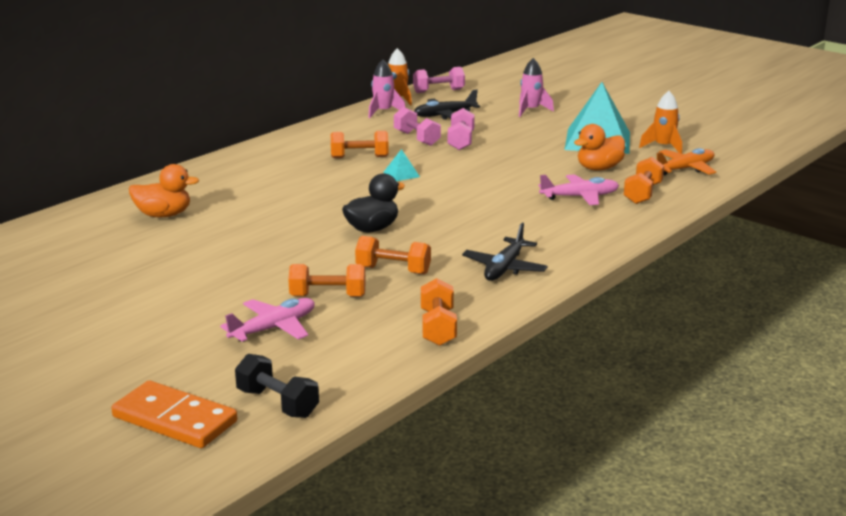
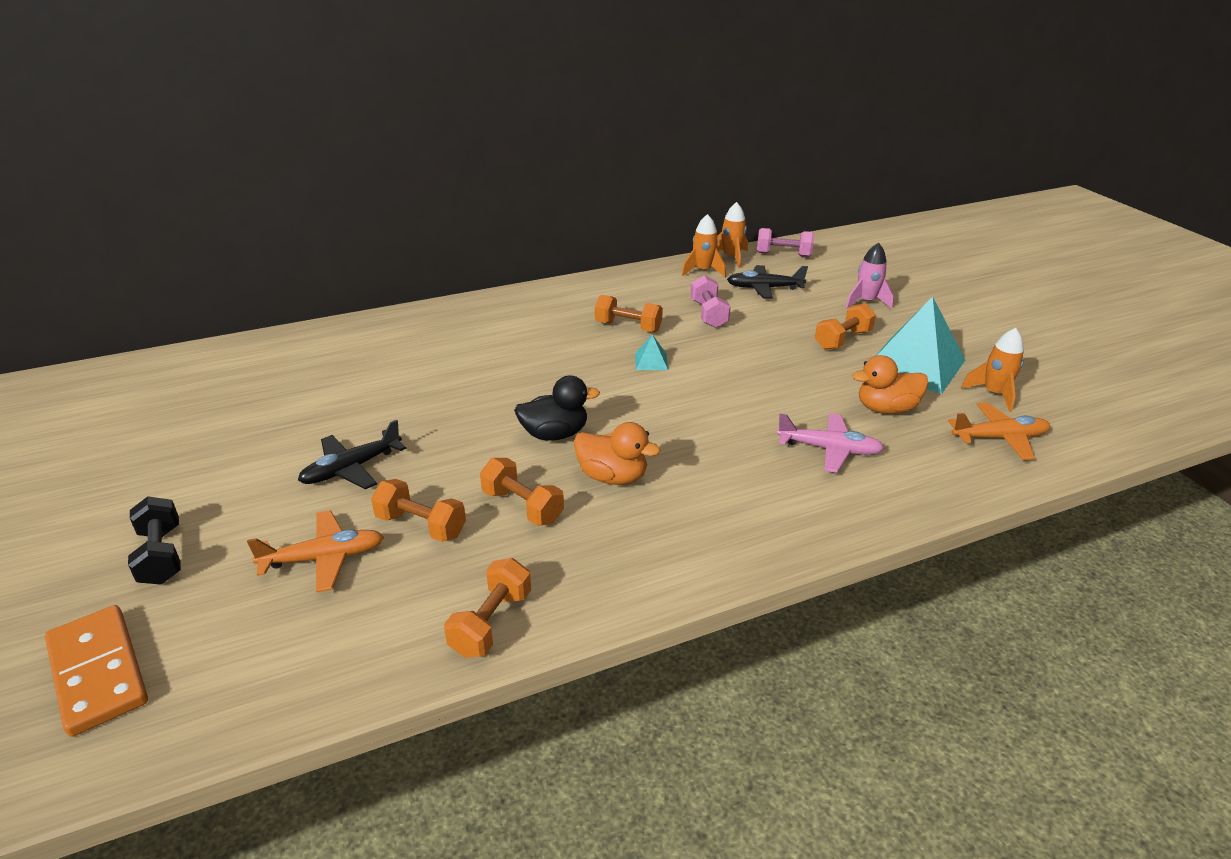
camera: 25 degrees right, 10 degrees up
orange duck [129,164,199,217] -> orange duck moved to [574,422,660,485]
pink plane [220,298,315,342] -> orange plane [247,510,384,592]
black dumbbell [235,354,319,418] -> black dumbbell moved to [128,496,181,585]
pink rocket [368,59,406,118] -> orange rocket [681,214,726,277]
pink dumbbell [448,108,475,150] -> none
black plane [462,223,548,281] -> black plane moved to [298,420,406,489]
orange dumbbell [624,157,664,204] -> orange dumbbell moved to [815,303,876,350]

